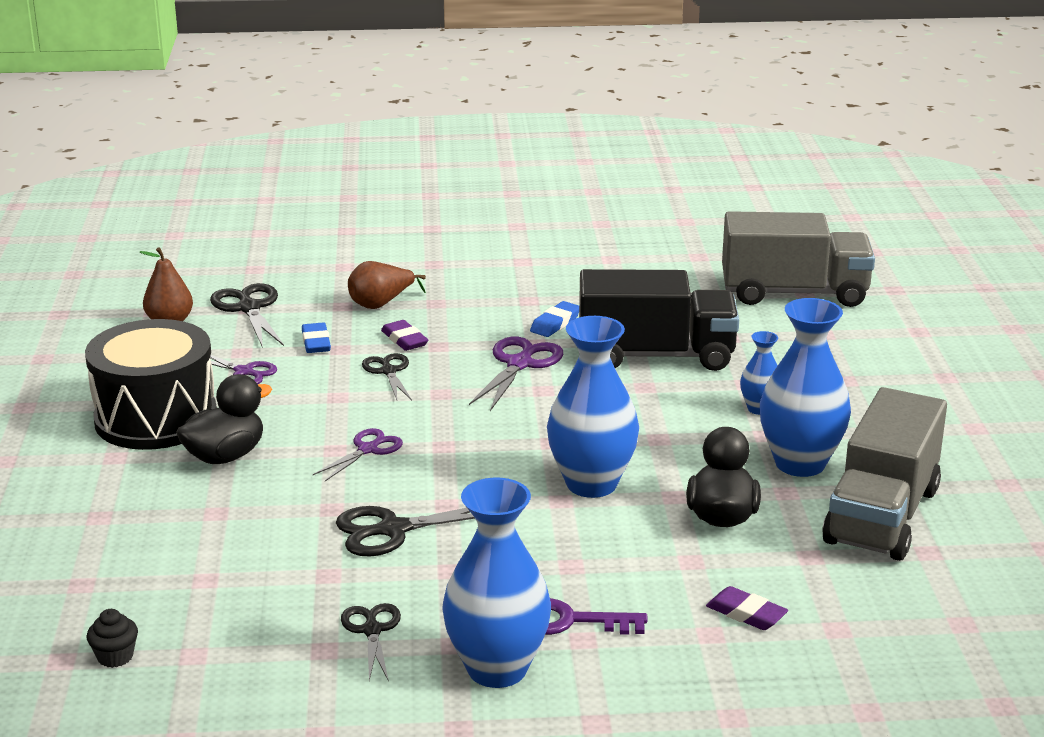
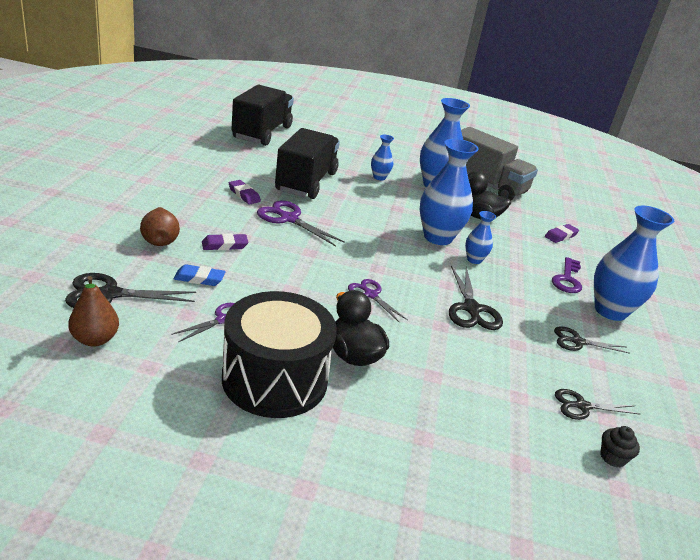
camera: 80 degrees left, 5 degrees up
black scissors [362,353,412,401] -> black scissors moved to [555,389,639,420]
blue eraser [530,301,579,337] -> purple eraser [229,180,261,205]
grey truck [722,211,875,307] -> black truck [231,85,294,146]
none -> blue vase [465,211,496,264]

